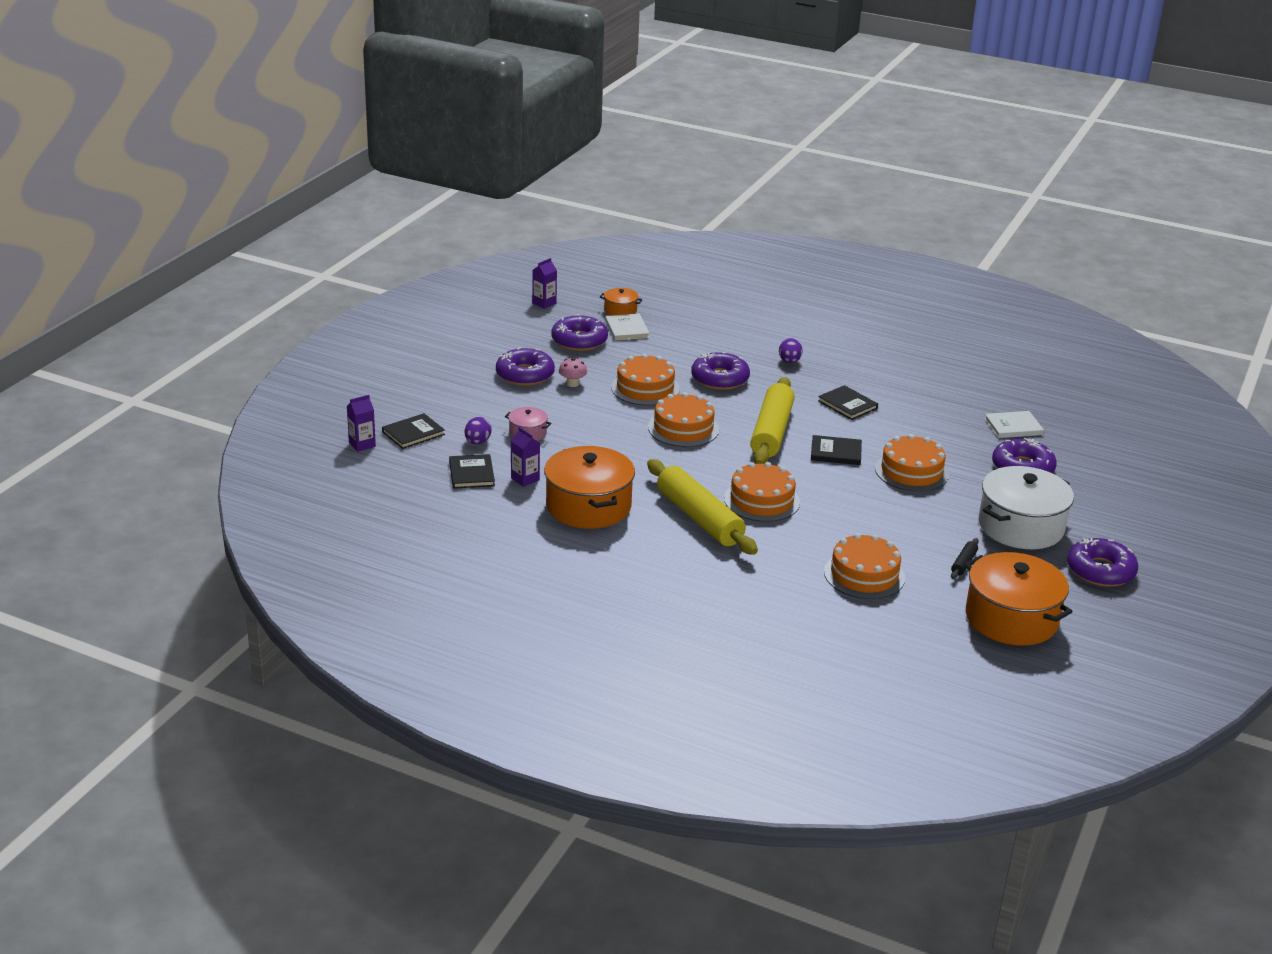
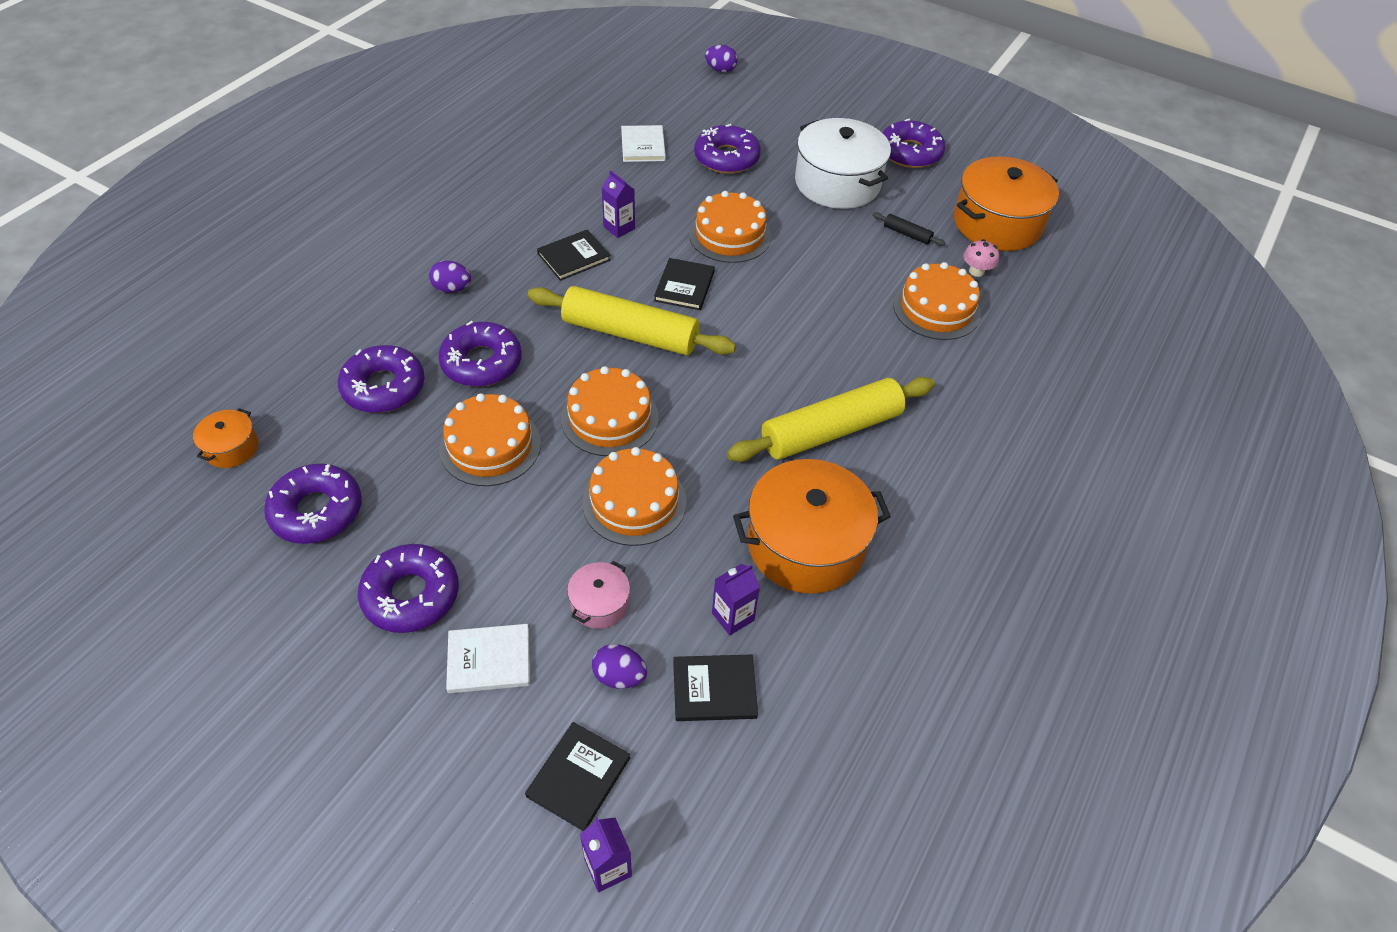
camera: 85 degrees left, 20 degrees up
black book [382,413,445,449] -> black book turned 60 degrees clockwise [525,722,630,831]
purple carton [532,258,557,309] -> purple carton moved to [602,171,635,238]
pink mushroom [559,357,587,387] -> pink mushroom moved to [963,239,999,277]
white book [605,314,650,341] -> white book moved to [446,624,530,693]
orange cake [724,462,800,522] -> orange cake moved to [582,447,687,546]
none -> purple donut [338,345,425,413]
none -> purple egg [705,45,738,72]

